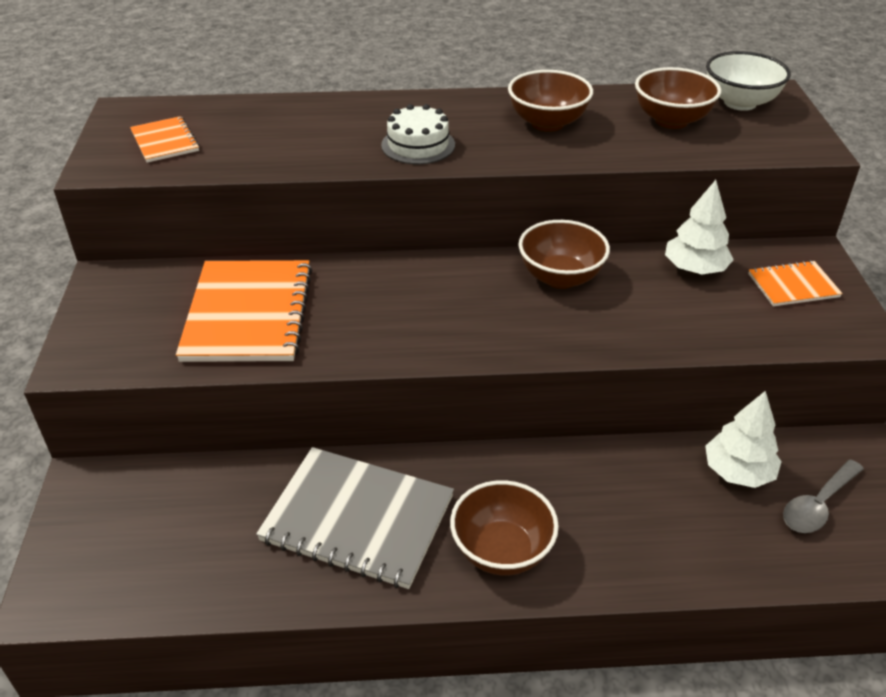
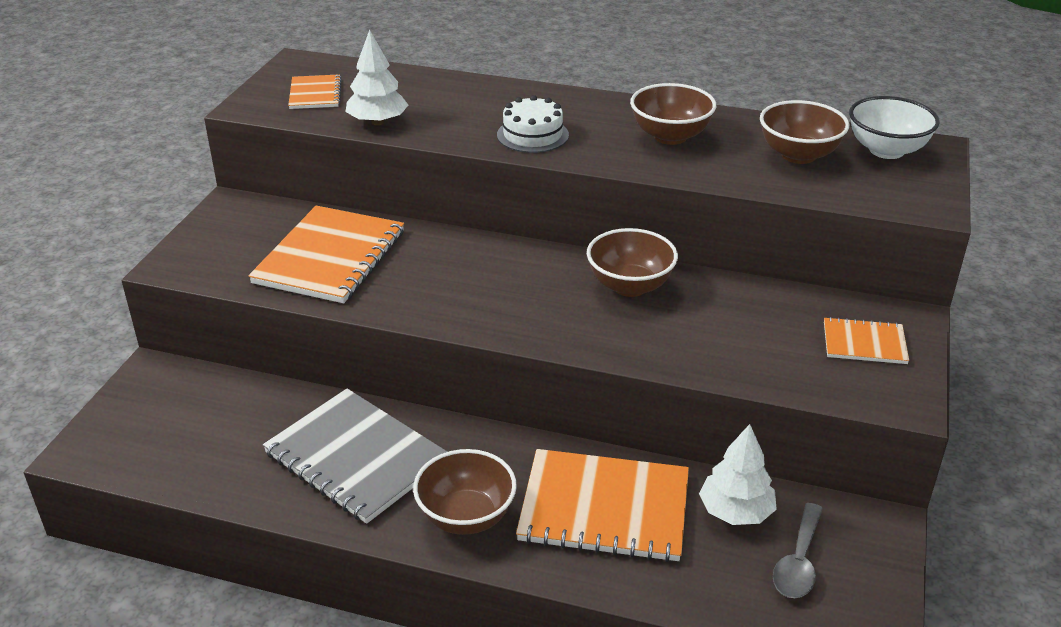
camera: 20 degrees right, 5 degrees down
white tree [665,180,734,274] -> white tree moved to [345,30,408,125]
grey spoon [783,459,864,533] -> grey spoon turned 45 degrees counterclockwise [773,503,823,598]
none -> orange notebook [516,449,689,562]

